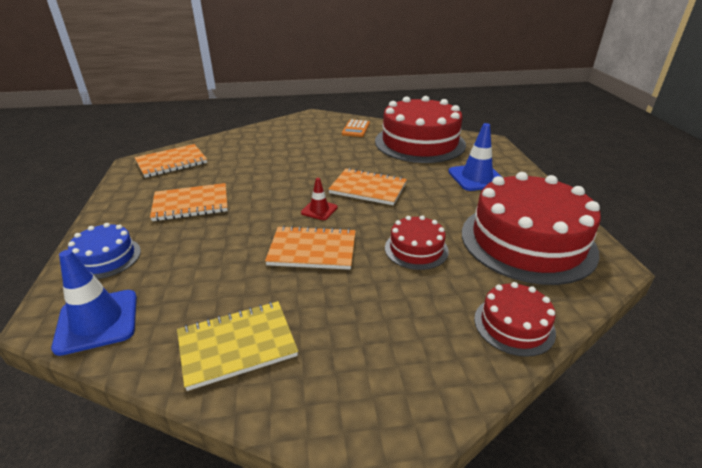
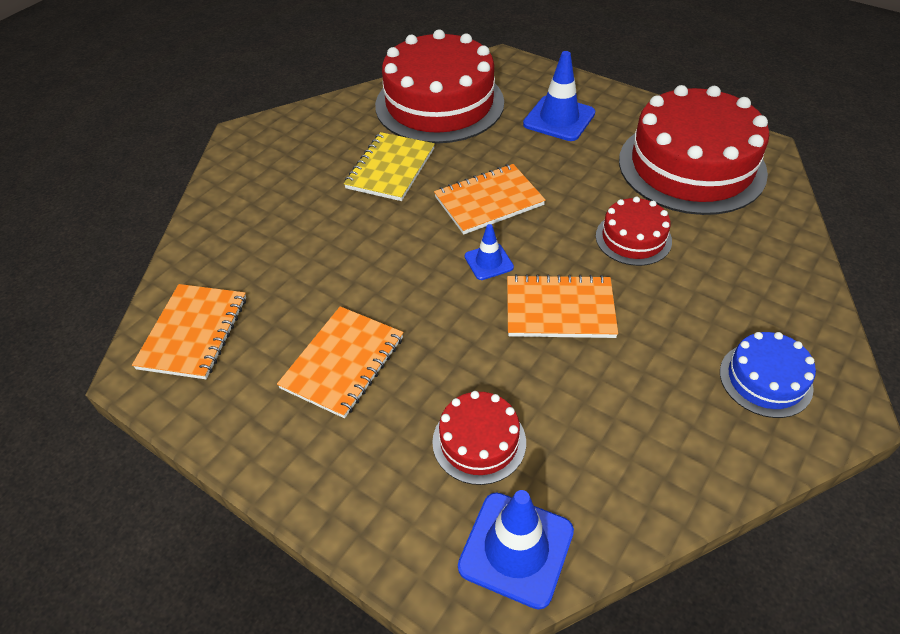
camera: 45 degrees left, 15 degrees up
blue cake [68,223,141,279] -> blue cake moved to [720,332,816,418]
yellow notebook [177,301,298,391] -> yellow notebook moved to [344,132,435,201]
orange notebook [265,226,356,270] -> orange notebook turned 45 degrees clockwise [507,274,618,338]
red traffic cone [301,178,338,220] -> blue traffic cone [465,224,514,280]
orange calculator [342,119,370,137] -> none
red cake [474,282,556,357] -> red cake moved to [432,391,526,485]

